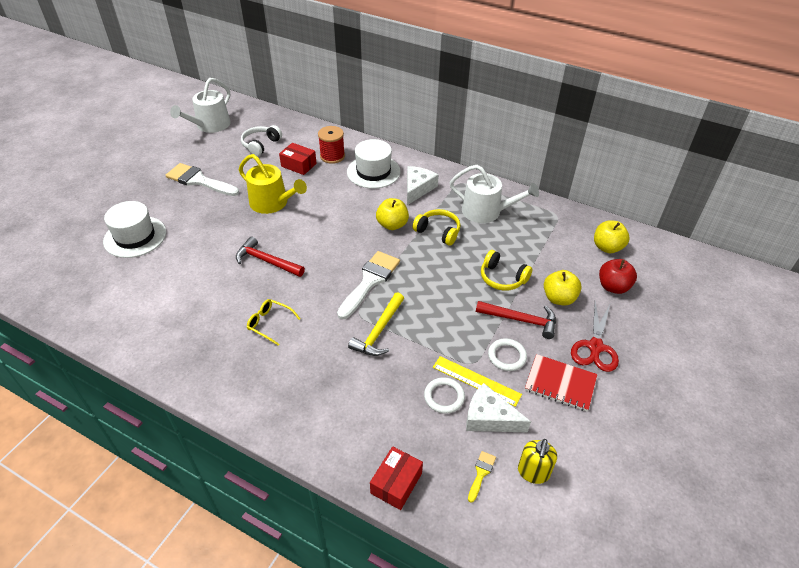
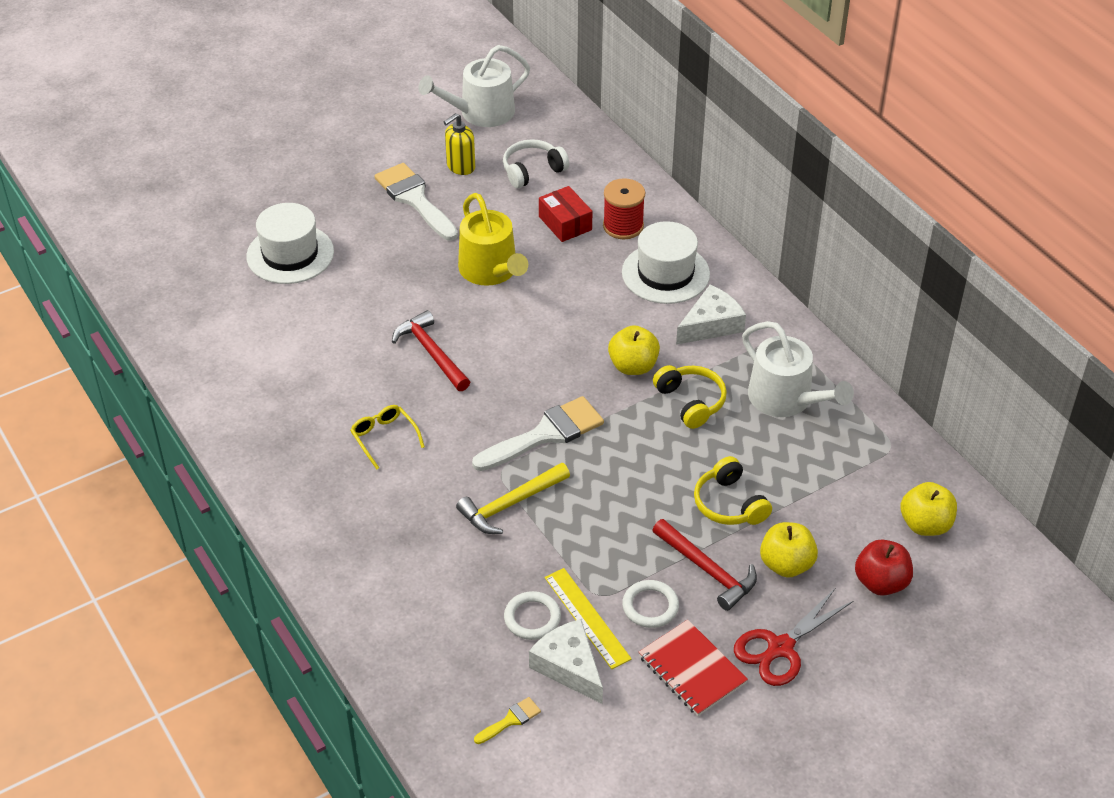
camera: 30 degrees right, 0 degrees up
red box [370,446,423,510] -> none
yellow soap dispenser [518,439,557,484] -> yellow soap dispenser moved to [444,113,475,175]

